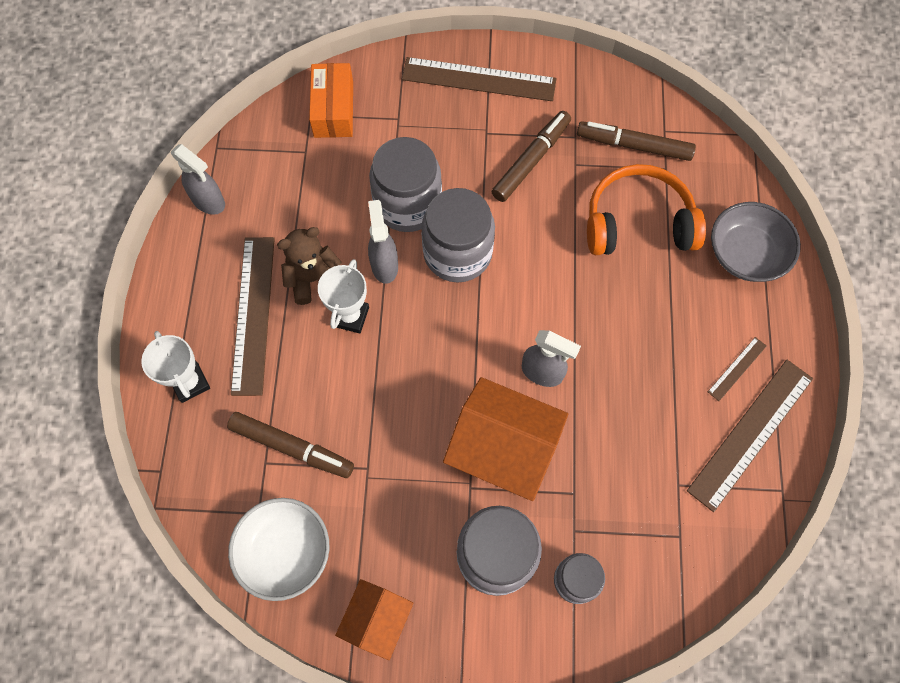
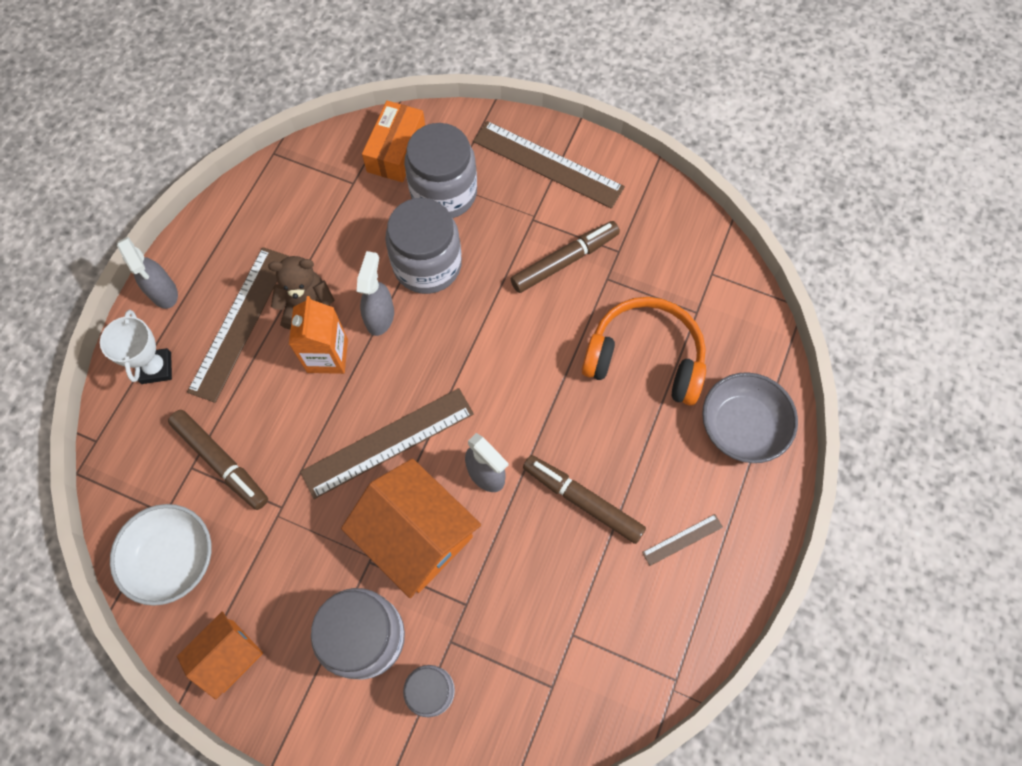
camera: 20 degrees right, 0 degrees up
grey spray bottle [171,144,225,215] -> grey spray bottle moved to [117,237,178,309]
white trophy [318,259,369,334] -> orange carton [289,296,348,374]
grey jar [421,188,495,282] -> grey jar moved to [404,123,477,218]
brown marker [577,121,696,161] -> brown marker moved to [523,455,646,544]
brown ruler [687,360,813,512] -> brown ruler moved to [300,388,474,499]

